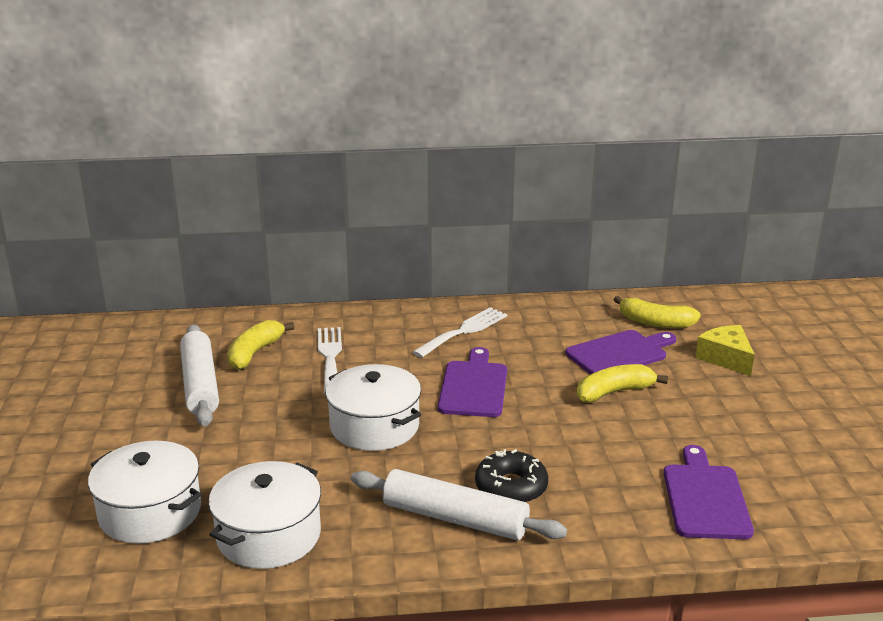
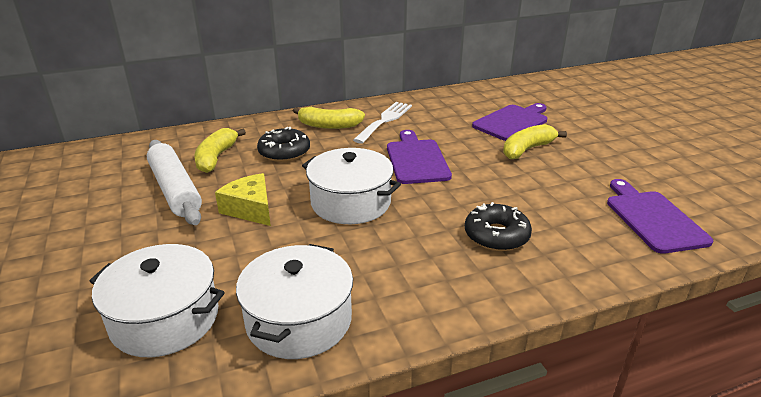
camera: 15 degrees left, 5 degrees up
white fork [318,327,342,394] -> black donut [257,127,310,162]
white rolling pin [351,469,567,540] -> none
yellow banana [614,296,701,328] -> yellow banana moved to [293,107,365,129]
yellow cheese [695,325,755,376] -> yellow cheese moved to [215,173,271,226]

